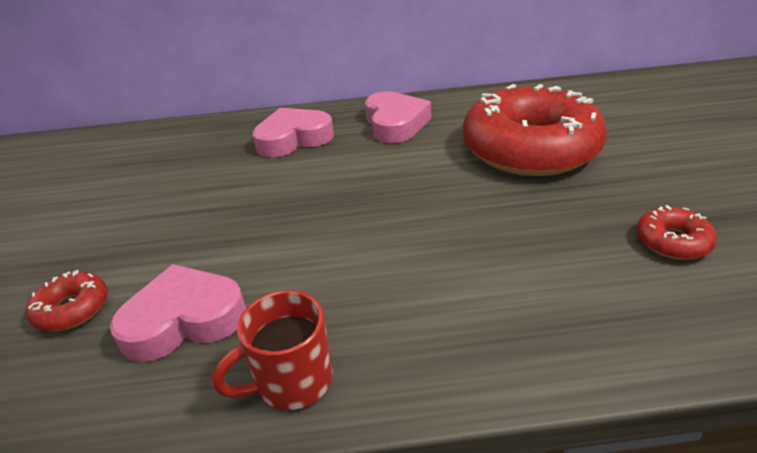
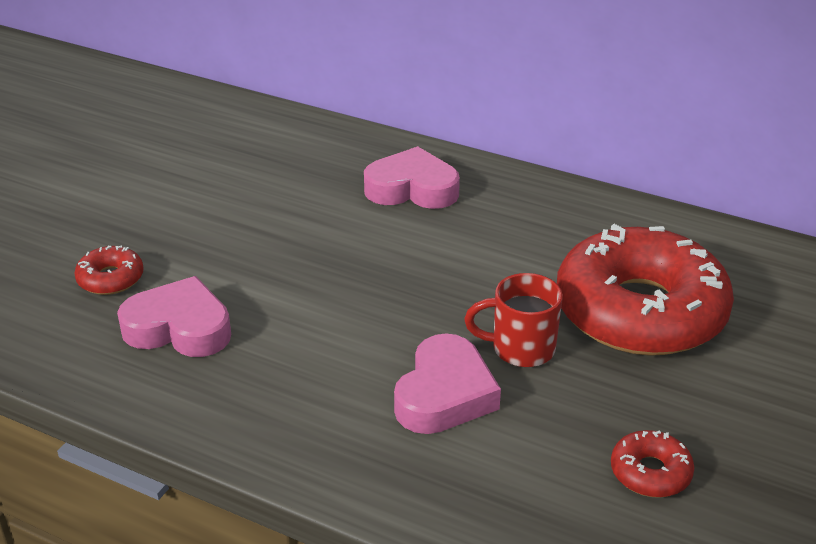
camera: 30 degrees right, 0 degrees up
red mug [212,290,333,410] -> red mug moved to [464,273,563,367]
pink heart [365,91,431,143] -> pink heart moved to [394,333,501,434]

